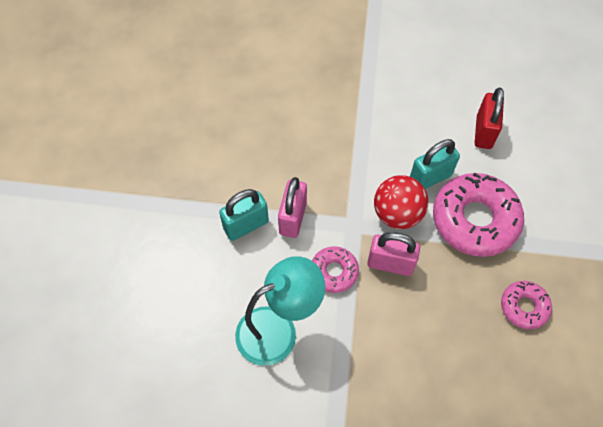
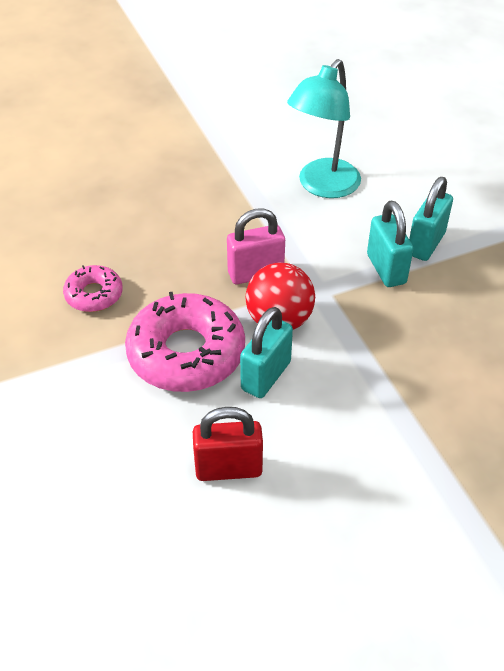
camera: 150 degrees right, 15 degrees down
pink padlock [278,177,307,238] -> turquoise padlock [367,201,413,287]
pink donut [312,246,359,293] -> none
red padlock [475,88,504,149] -> red padlock turned 75 degrees counterclockwise [193,407,263,481]

